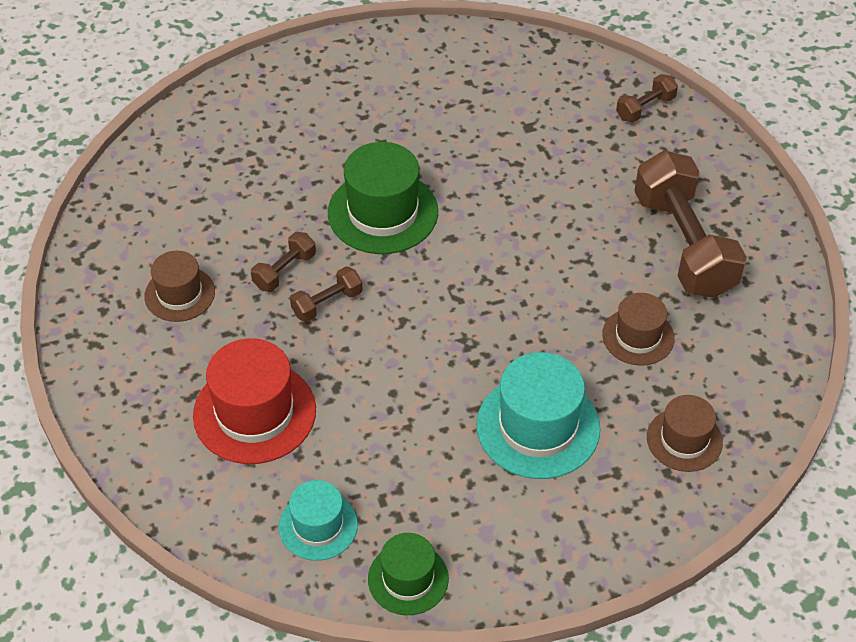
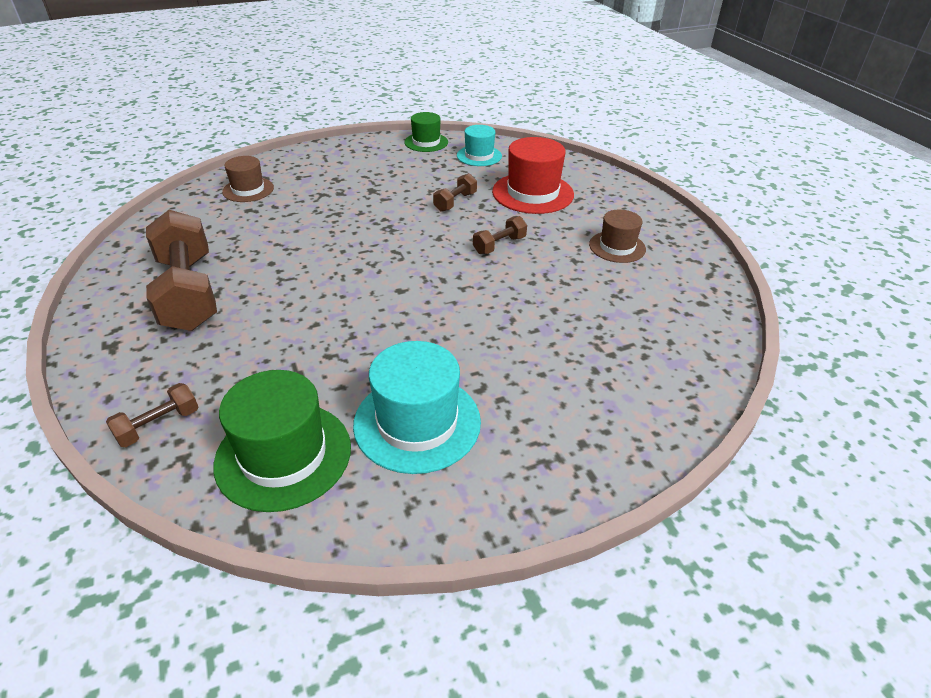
camera: 175 degrees right, 10 degrees down
brown dumbbell [251,232,316,292] -> brown dumbbell moved to [433,173,477,212]
green hat [328,142,438,254] -> green hat moved to [213,370,351,512]
turquoise hat [477,352,600,479] -> turquoise hat moved to [353,341,481,474]
brown hat [602,293,675,366] -> none

